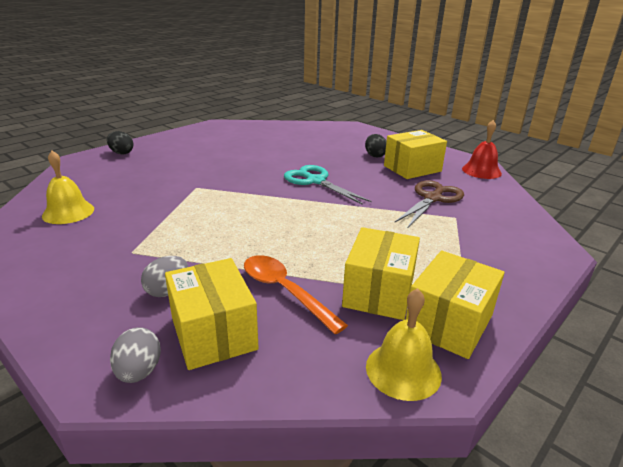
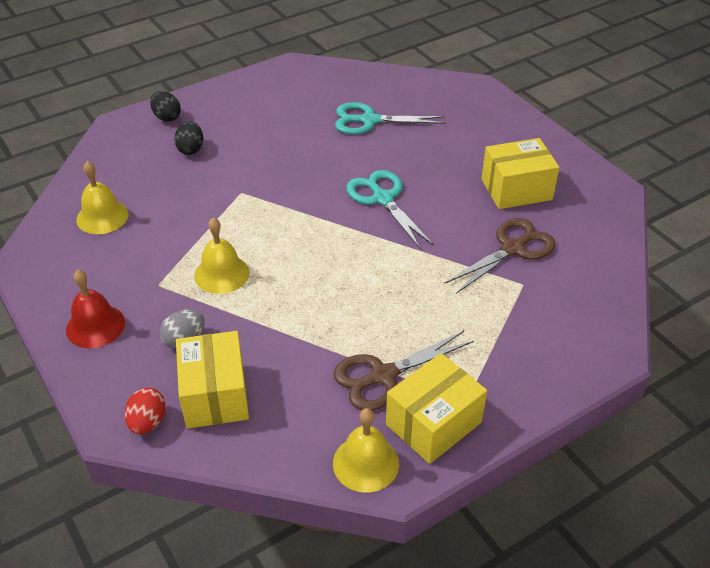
camera: 15 degrees right, 15 degrees up
grey egg [110,327,161,383] -> red egg [125,388,166,434]
orange spoon [244,255,348,334] -> none
yellow box [342,227,420,320] -> brown scissors [333,331,474,411]
black egg [365,134,387,157] -> black egg moved to [174,121,203,155]
red bell [462,120,502,179] -> red bell moved to [66,270,125,348]
none -> yellow bell [194,217,249,294]
none -> turquoise scissors [335,102,446,135]

